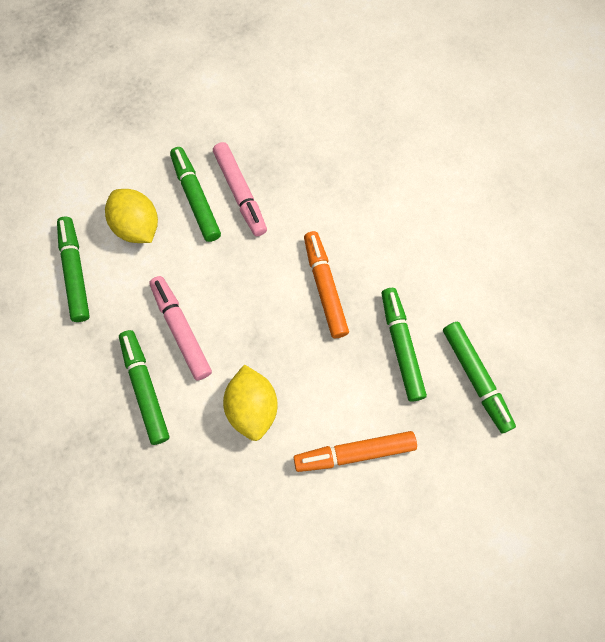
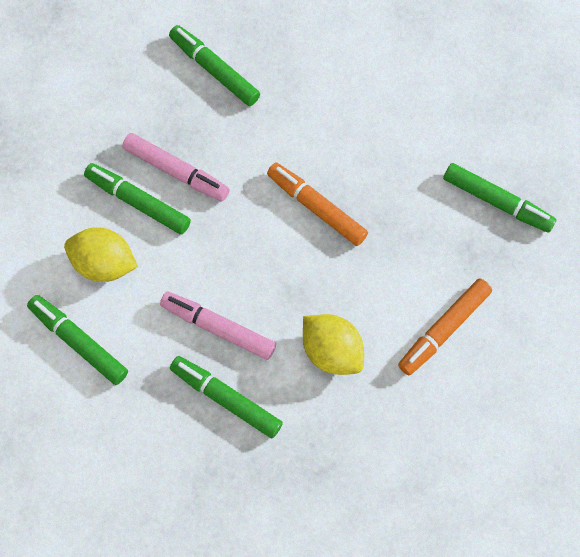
camera: 35 degrees left, 0 degrees up
green marker [381,288,427,402] -> green marker moved to [169,25,260,106]

